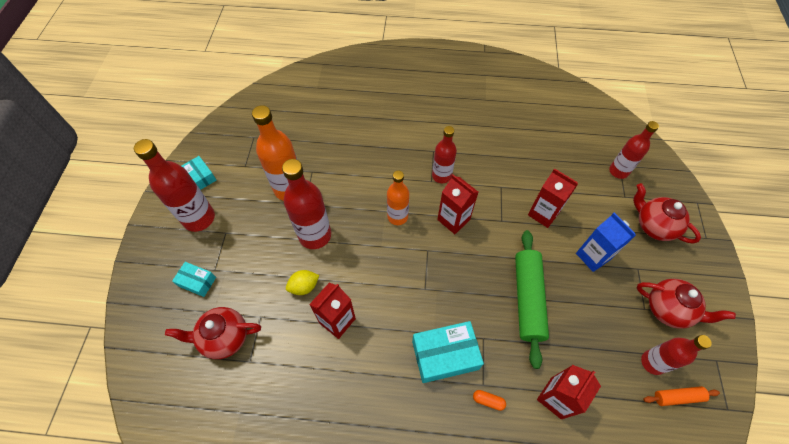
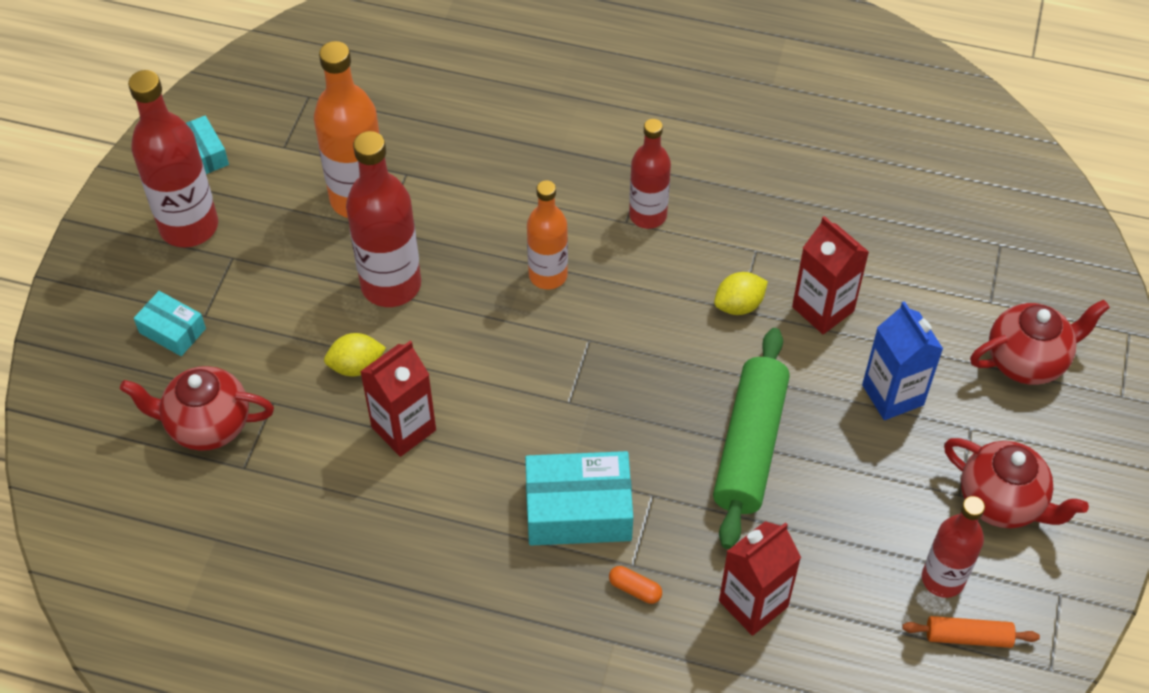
camera: 10 degrees right, 5 degrees down
red carton [437,175,478,234] -> none
red bottle [609,121,659,179] -> none
red teapot [633,183,701,244] -> red teapot turned 105 degrees clockwise [970,300,1110,385]
none -> yellow lemon [714,272,768,315]

